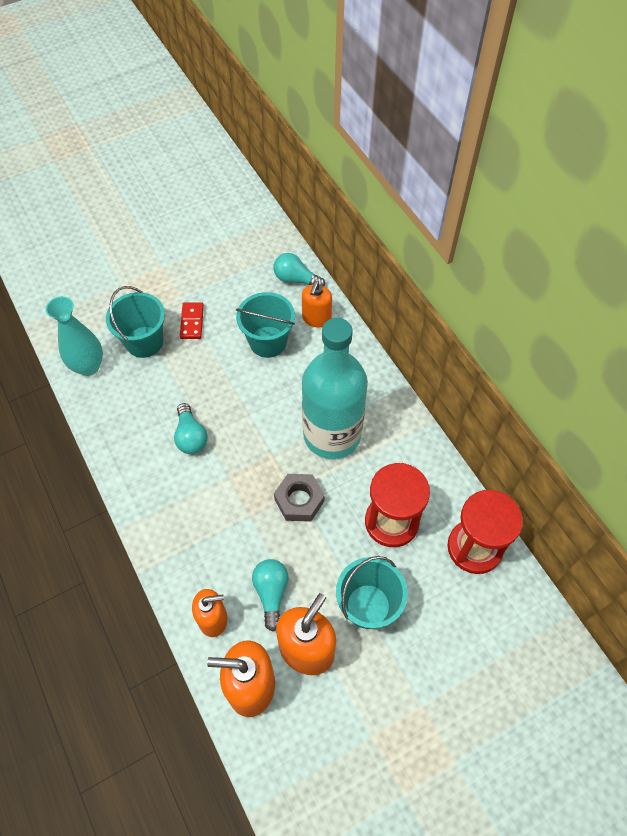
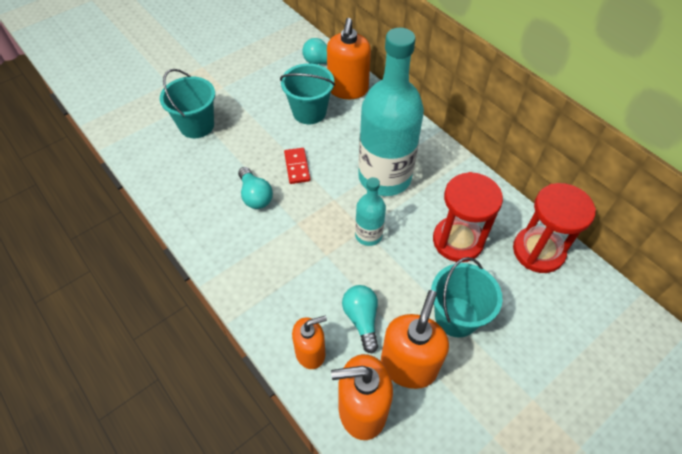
camera: 10 degrees left, 5 degrees down
turquoise vase [46,296,103,376] -> none
red domino [180,302,204,339] -> red domino moved to [284,148,310,184]
grey nut [274,474,325,522] -> turquoise bottle [355,177,386,246]
orange soap dispenser [302,281,332,328] -> orange soap dispenser [327,18,371,99], size x1.55

